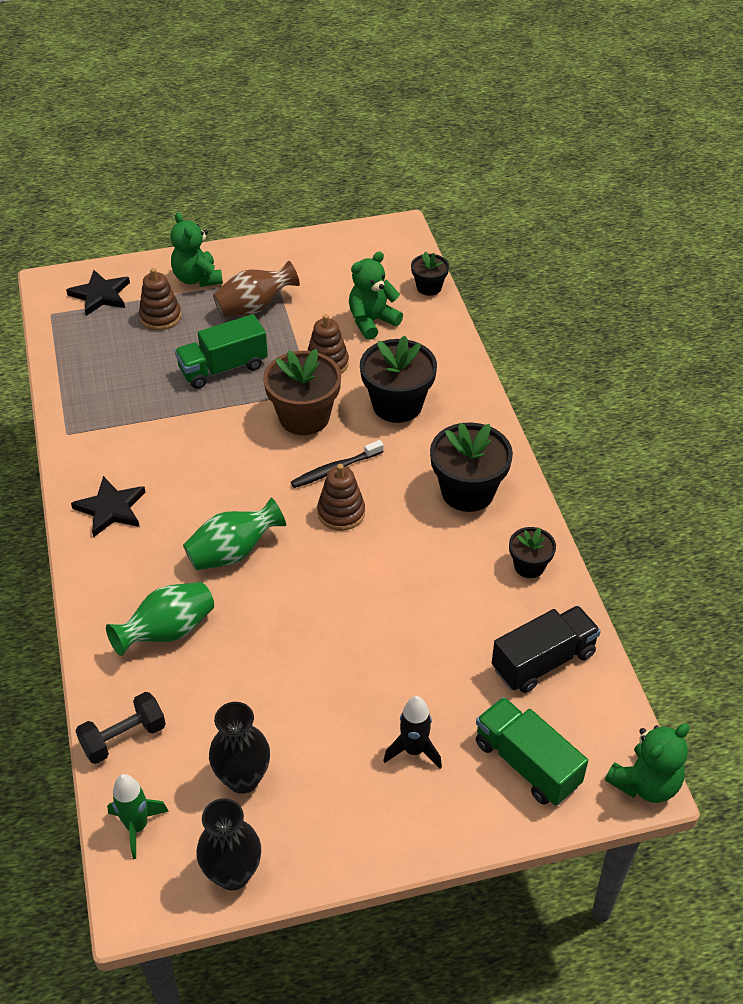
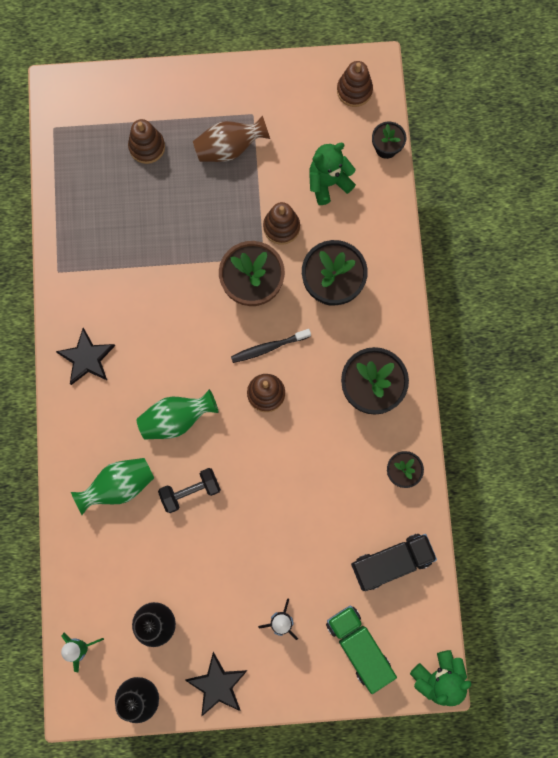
camera: 10 degrees right, 30 degrees up
black star [66,270,130,316] -> black star moved to [185,652,247,717]
black dumbbell [76,692,166,764] -> black dumbbell moved to [158,468,221,513]
green teddy bear [170,212,223,287] -> none
green truck [175,314,268,389] -> none
none -> brown stacking toy [337,61,373,107]

